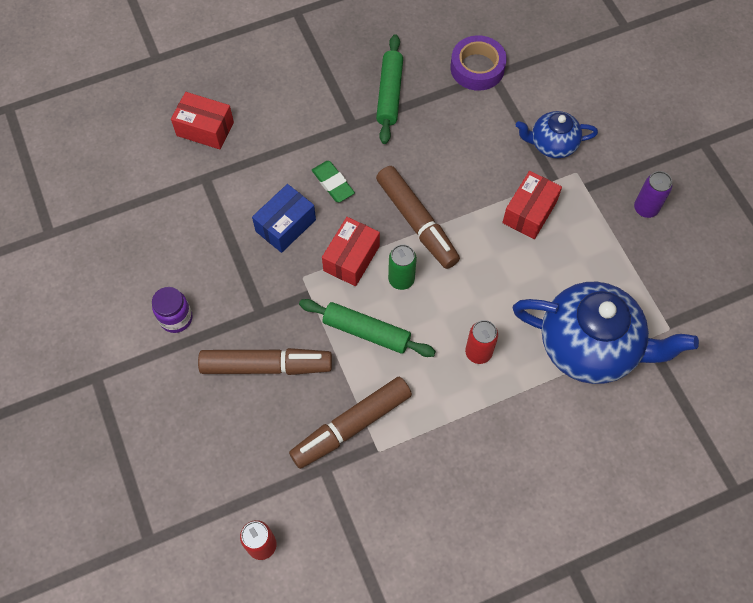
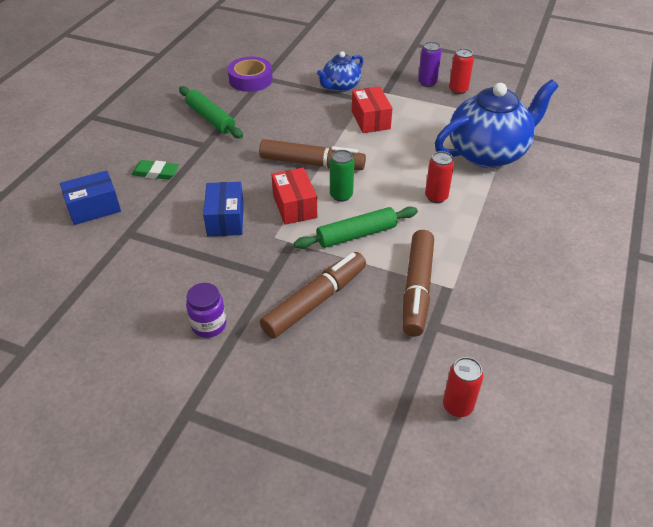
camera: 45 degrees left, 20 degrees down
red box [171,92,234,149] -> blue box [60,170,121,225]
green eraser [312,161,355,202] -> green eraser moved to [131,160,179,180]
none -> red can [449,48,474,94]

